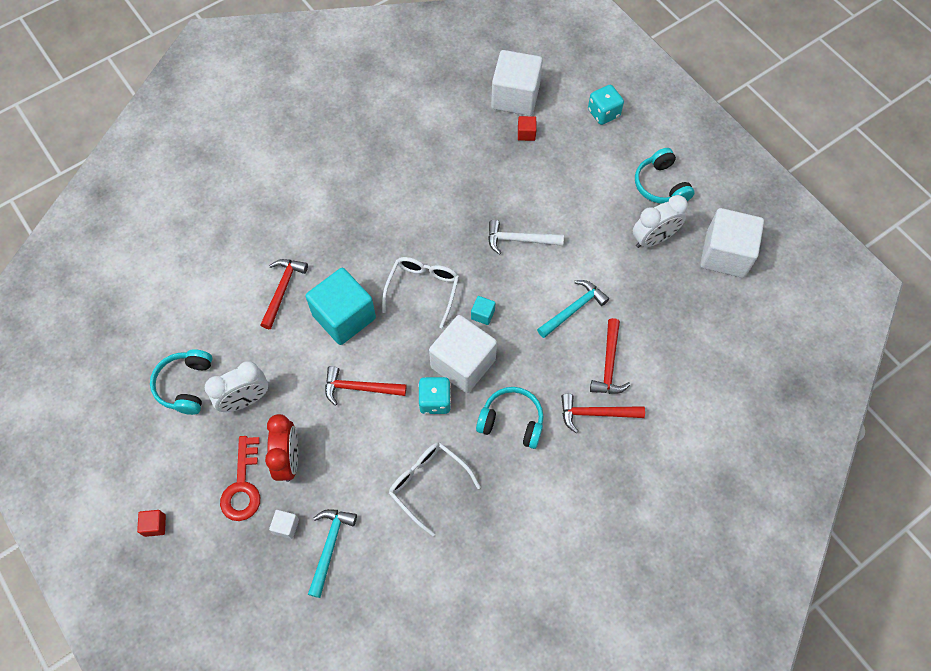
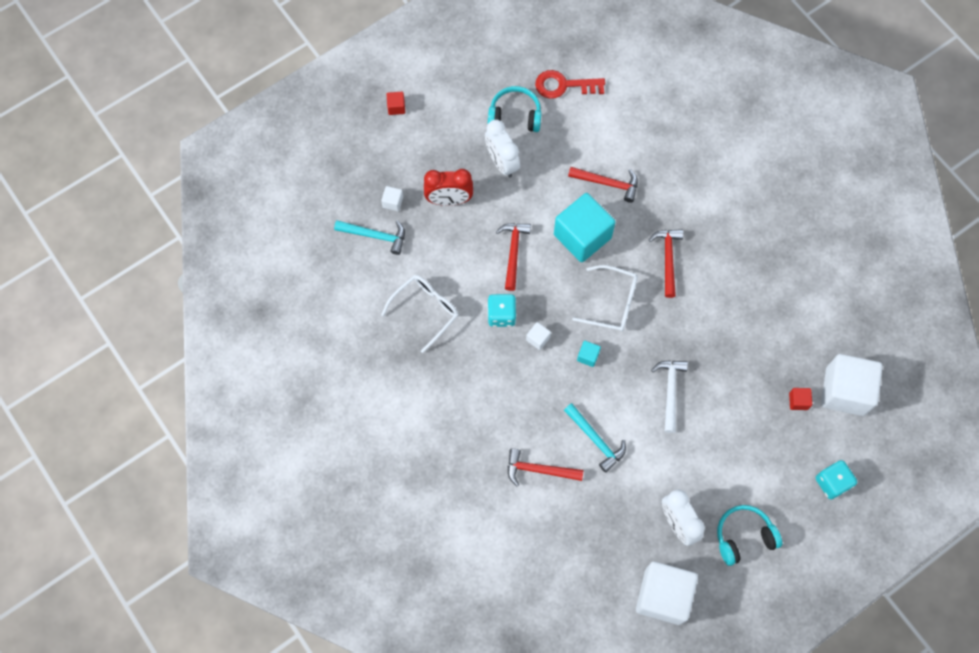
camera: 90 degrees right, 5 degrees up
red key [220,436,260,521] -> red key moved to [535,70,605,99]
white cube [429,315,497,393] -> white cube [526,322,551,350], size x0.41
turquoise headphones [476,387,543,449] -> none
red hammer [561,394,645,433] -> red hammer moved to [649,229,683,298]

